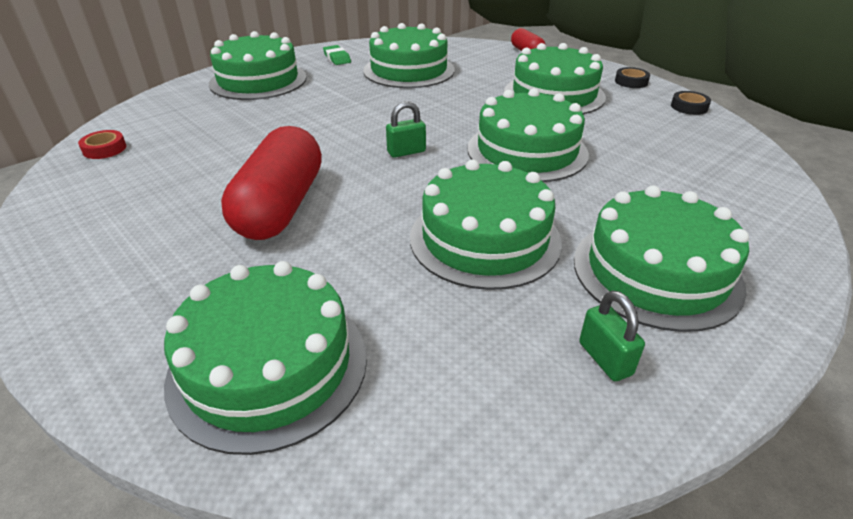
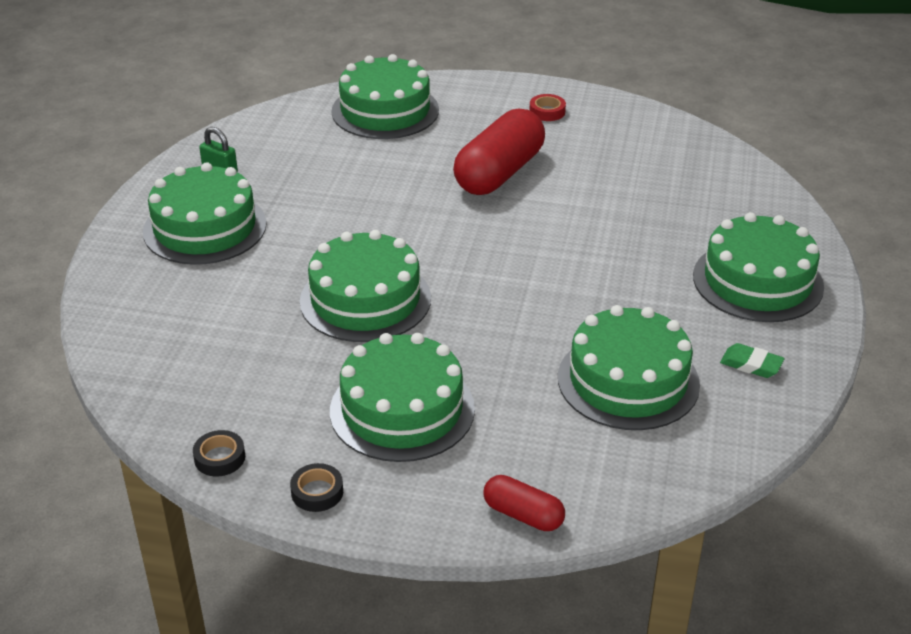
camera: 145 degrees right, 0 degrees up
red tape [78,130,126,159] -> red tape moved to [530,94,566,121]
red capsule [221,126,322,240] -> red capsule turned 60 degrees clockwise [453,109,545,195]
green padlock [386,101,426,158] -> none
green cake [410,160,562,290] -> none

